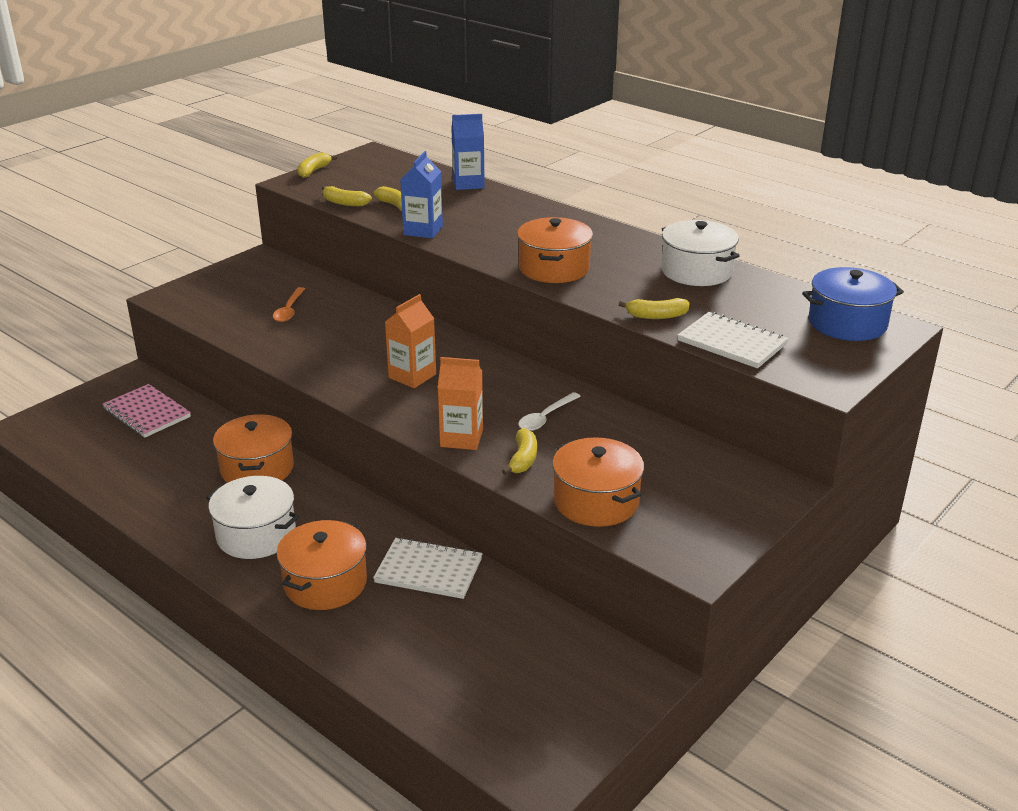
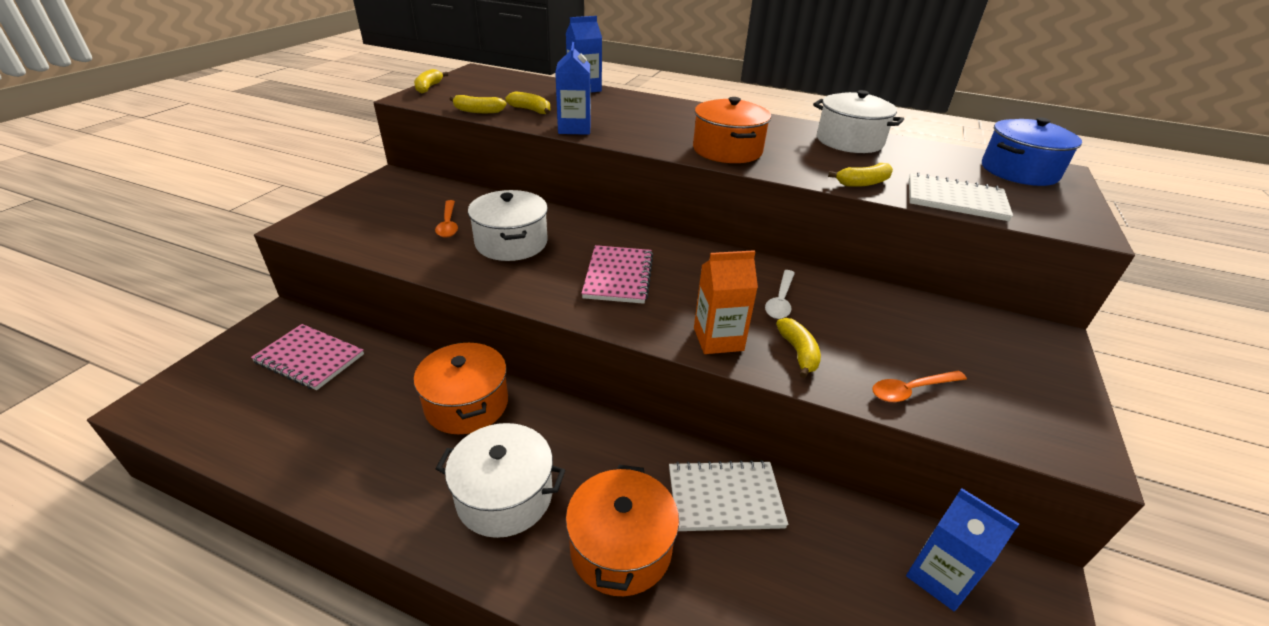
camera: 20 degrees left, 5 degrees up
orange carton [385,294,436,388] -> pink notebook [581,245,653,304]
orange pot [552,437,644,527] -> orange spoon [872,371,967,402]
none -> white pot [468,190,548,261]
none -> blue carton [906,488,1019,611]

